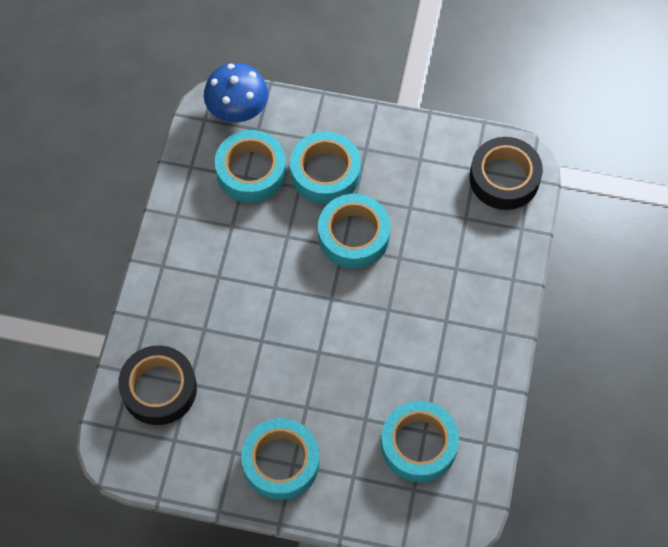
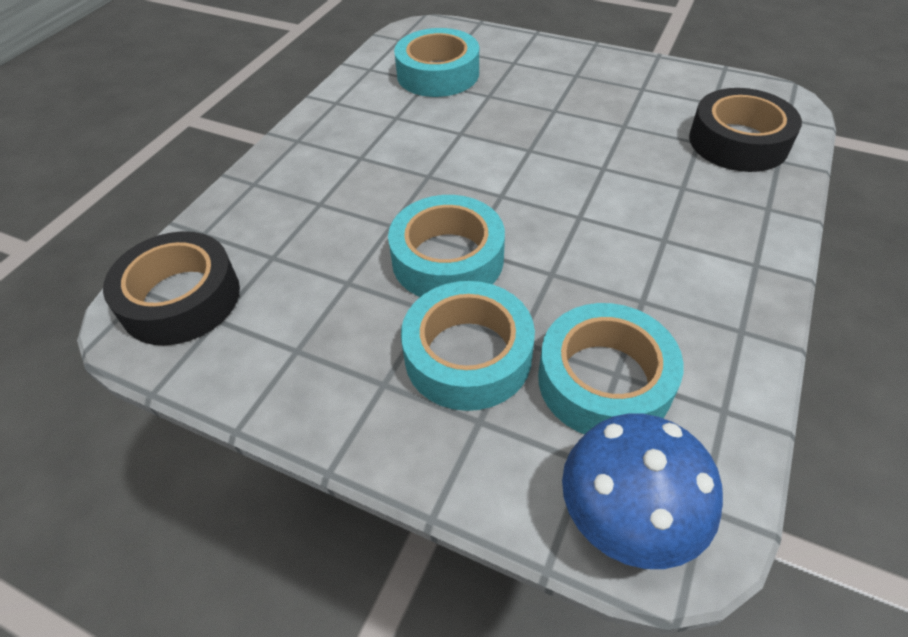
camera: 165 degrees left, 15 degrees down
turquoise tape [241,418,319,500] -> none

